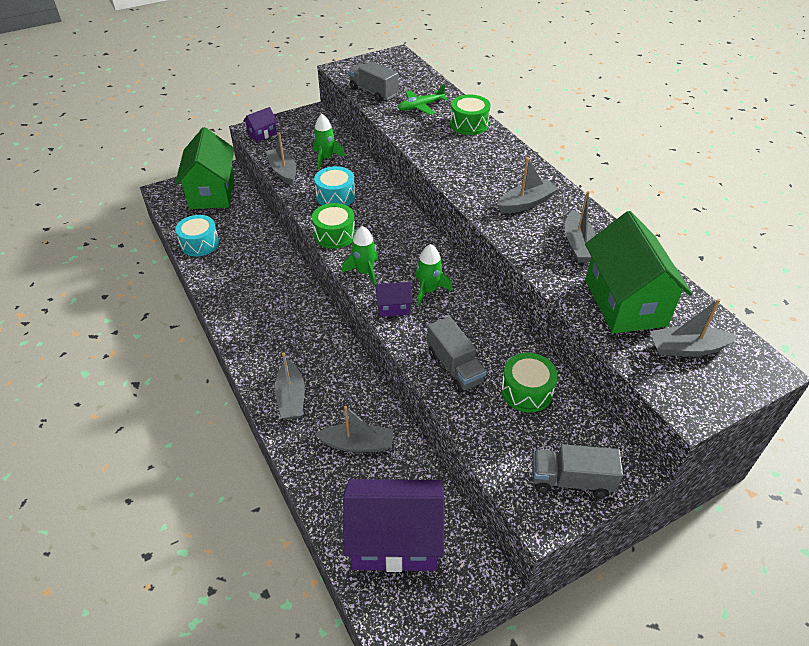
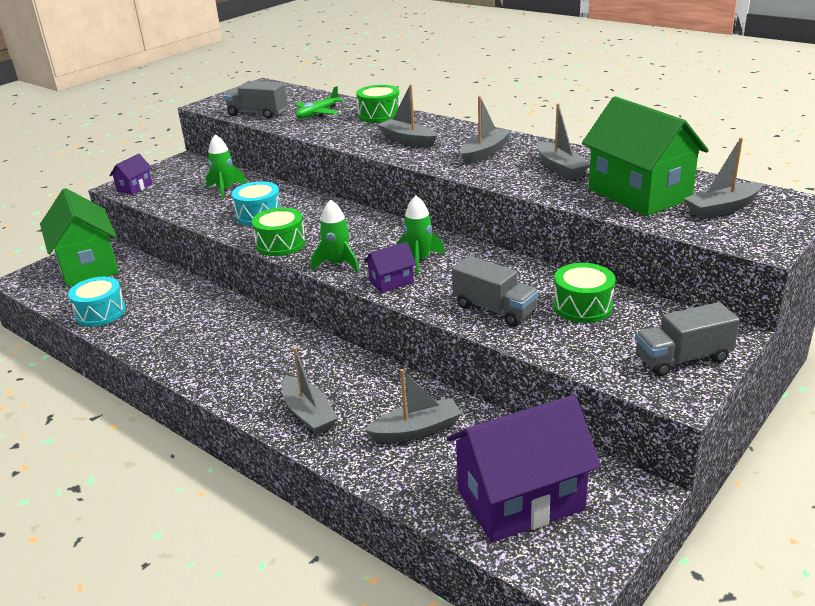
camera: 20 degrees left, 15 degrees down
grey boat [266,133,296,185] -> grey boat moved to [377,84,437,147]

